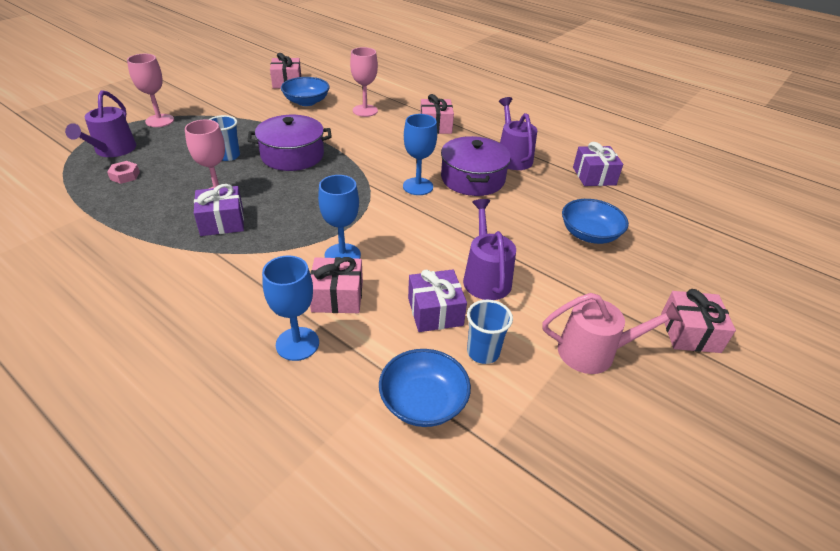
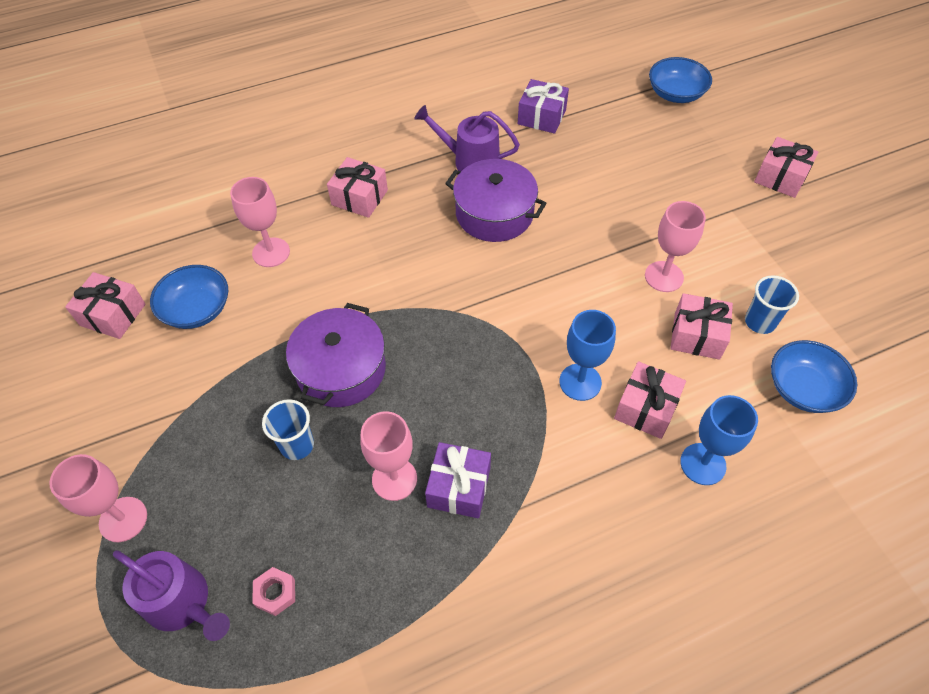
camera: 60 degrees left, 15 degrees up
blue goblet [403,114,437,195] -> none
purple gift [408,270,467,332] -> pink gift [670,293,733,360]
purple watering can [463,199,516,300] -> pink goblet [645,201,706,292]
pink watering can [542,293,683,374] -> none
blue bowl [562,199,629,244] -> blue bowl moved to [649,57,712,103]

